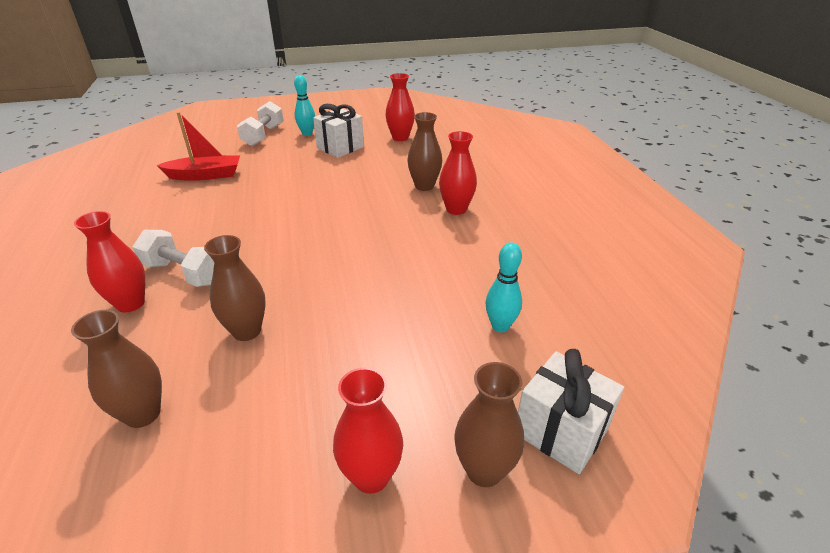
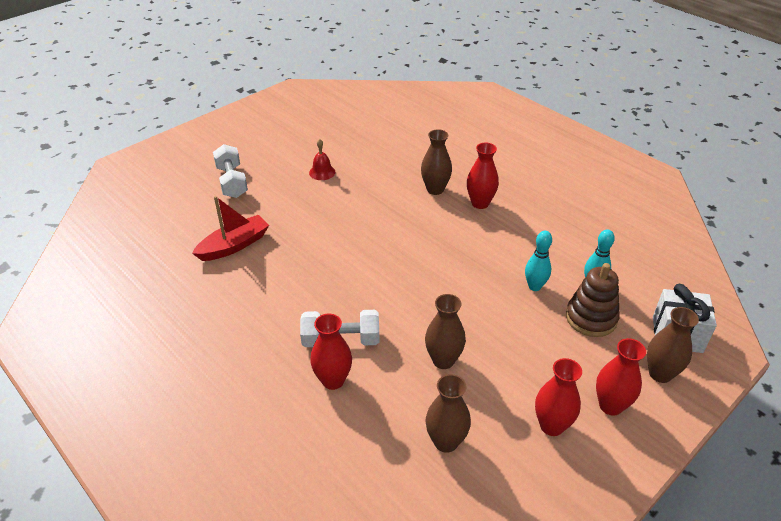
camera: 30 degrees left, 5 degrees up
turquoise bowling pin [294,75,315,136] -> turquoise bowling pin moved to [525,231,552,291]
white gift [313,104,364,158] -> red bell [309,139,335,180]
red vase [385,73,415,141] -> red vase moved to [535,358,582,436]
none -> brown stacking toy [566,263,620,337]

